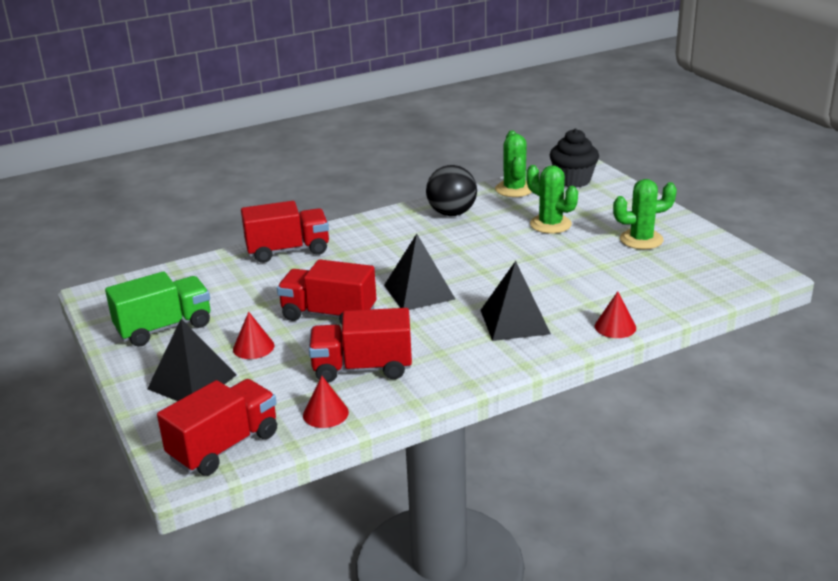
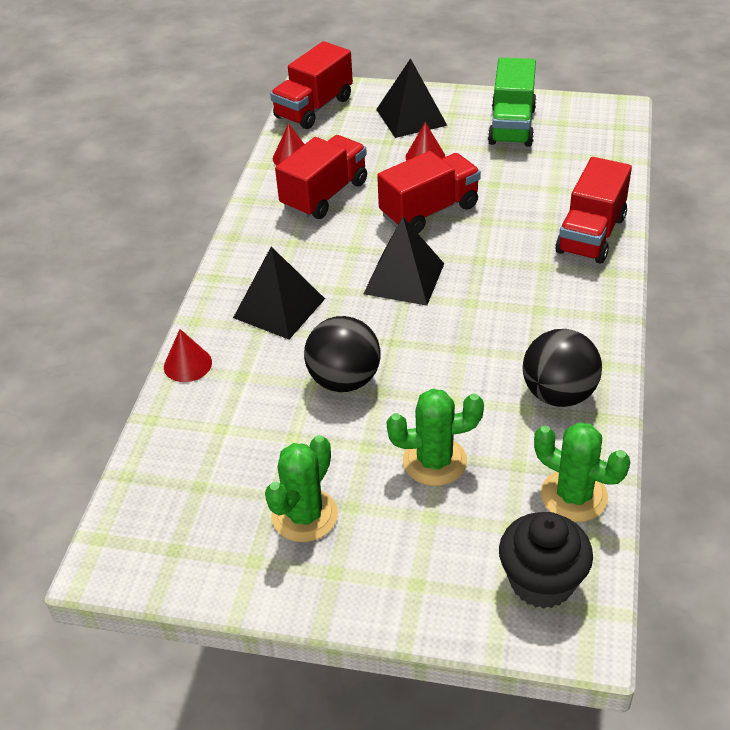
camera: 130 degrees right, 15 degrees up
red truck [157,379,277,476] -> red truck turned 45 degrees clockwise [270,41,353,129]
none -> black ball [304,316,380,392]

